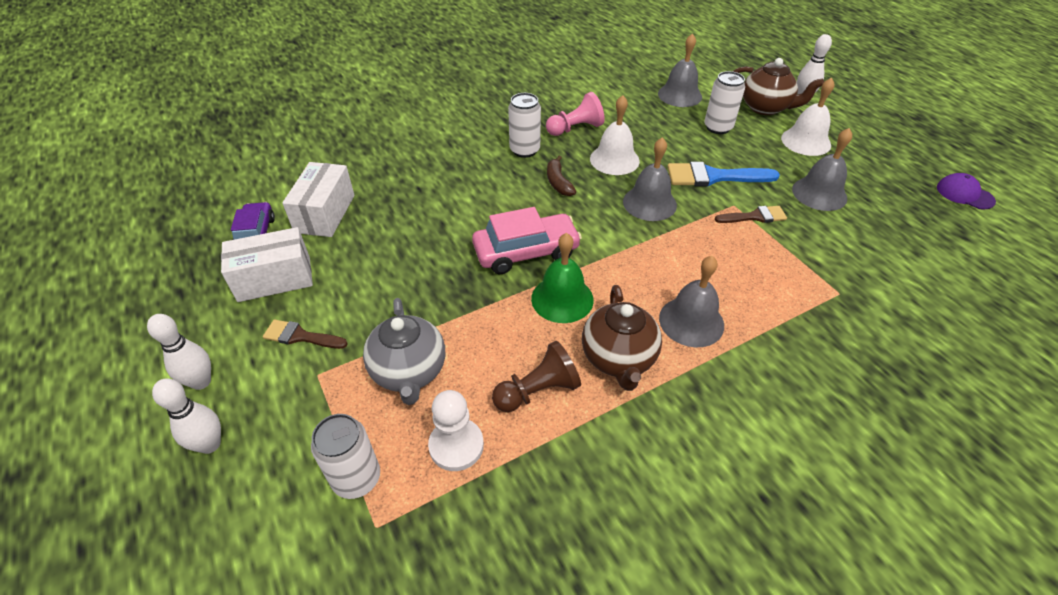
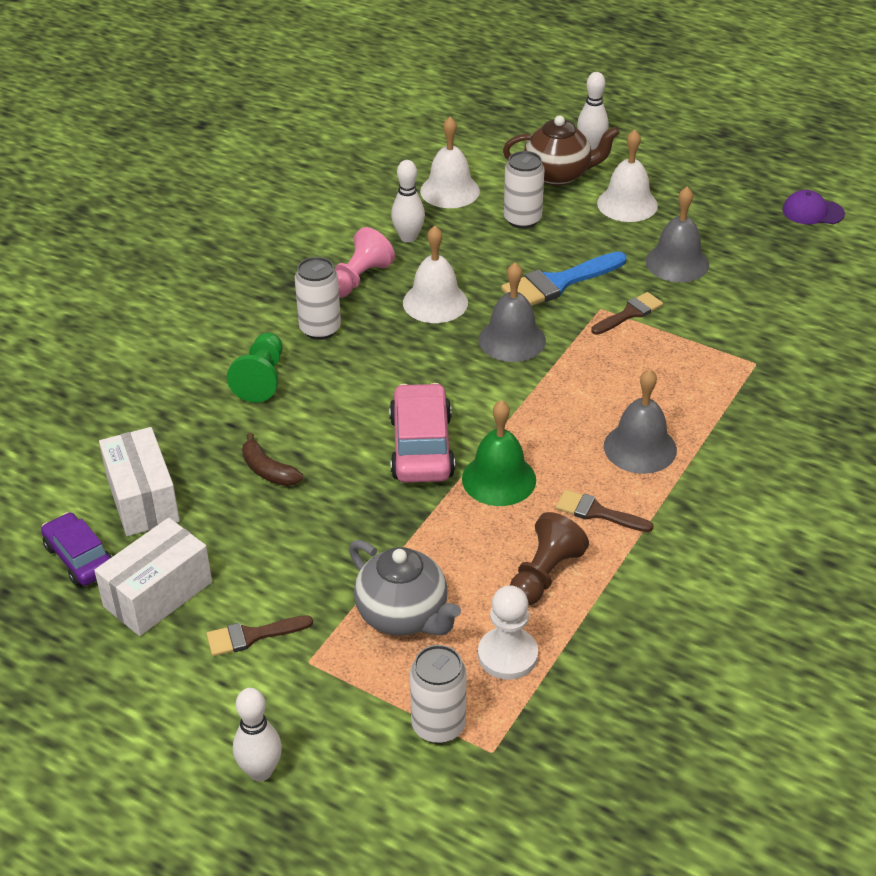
camera: 30 degrees left, 5 degrees down
white bowling pin [147,314,211,390] -> white bowling pin moved to [391,160,425,243]
pink car [472,207,582,274] -> pink car turned 45 degrees counterclockwise [389,383,455,483]
brown banana [547,156,576,196] -> brown banana moved to [242,433,303,486]
brown teapot [582,285,662,391] -> brown brush [556,489,654,532]
grey bell [658,33,702,107] -> white bell [420,117,480,208]
none -> green pawn [227,333,283,403]

